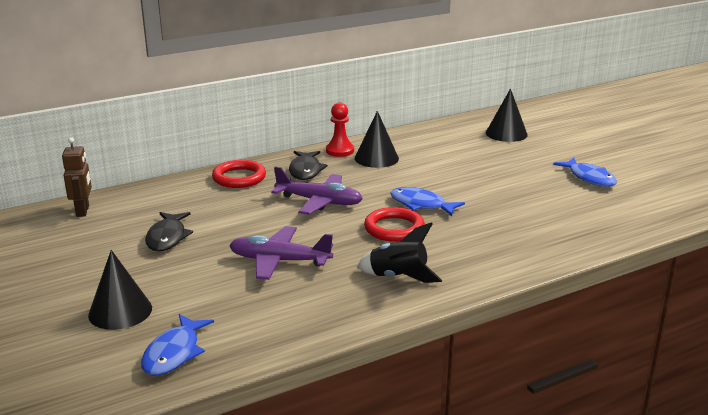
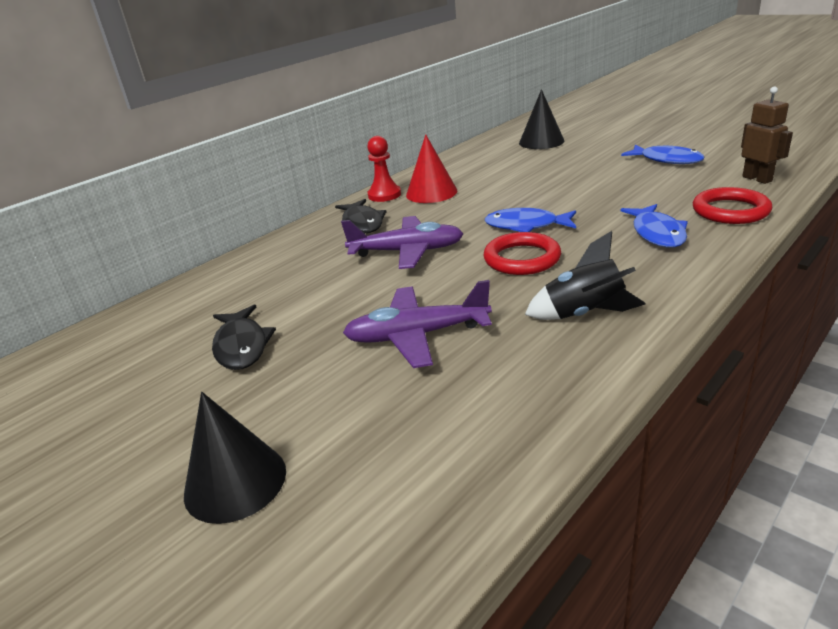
camera: 15 degrees left, 5 degrees up
brown robot [62,137,92,217] -> brown robot moved to [741,87,793,184]
blue fish [141,314,214,375] -> blue fish moved to [620,204,688,247]
red ring [212,160,266,188] -> red ring moved to [693,187,772,224]
black cone [355,111,399,168] -> red cone [406,134,457,203]

